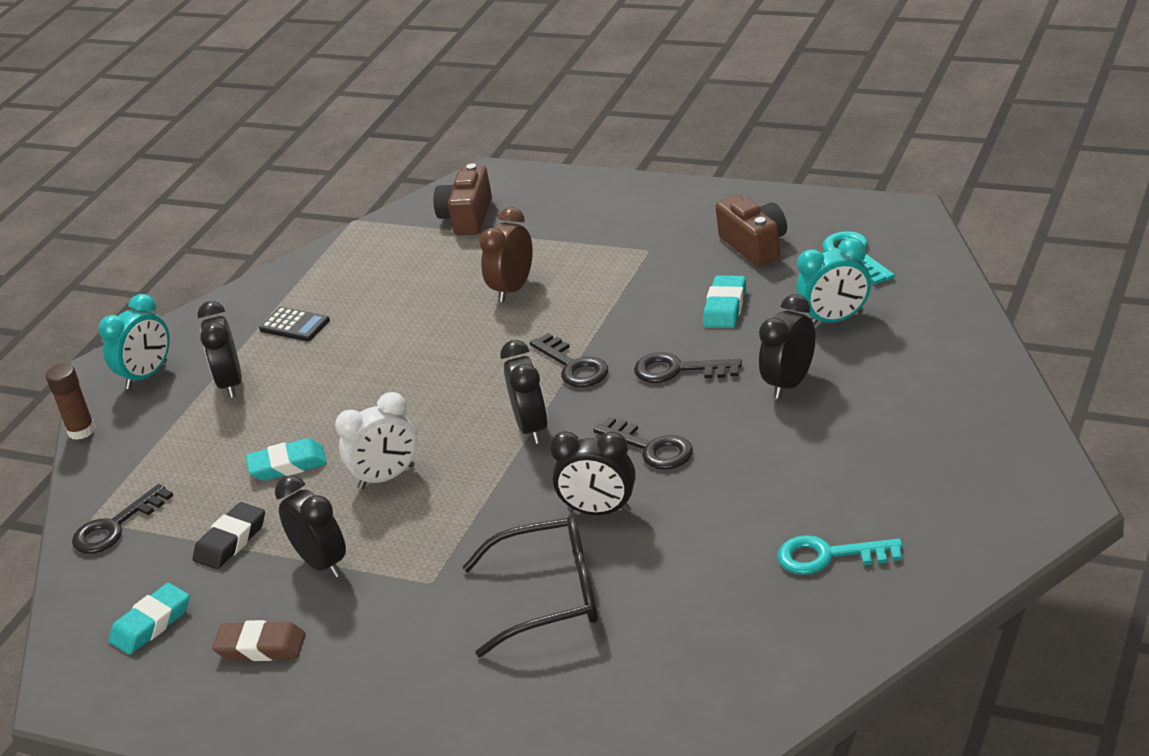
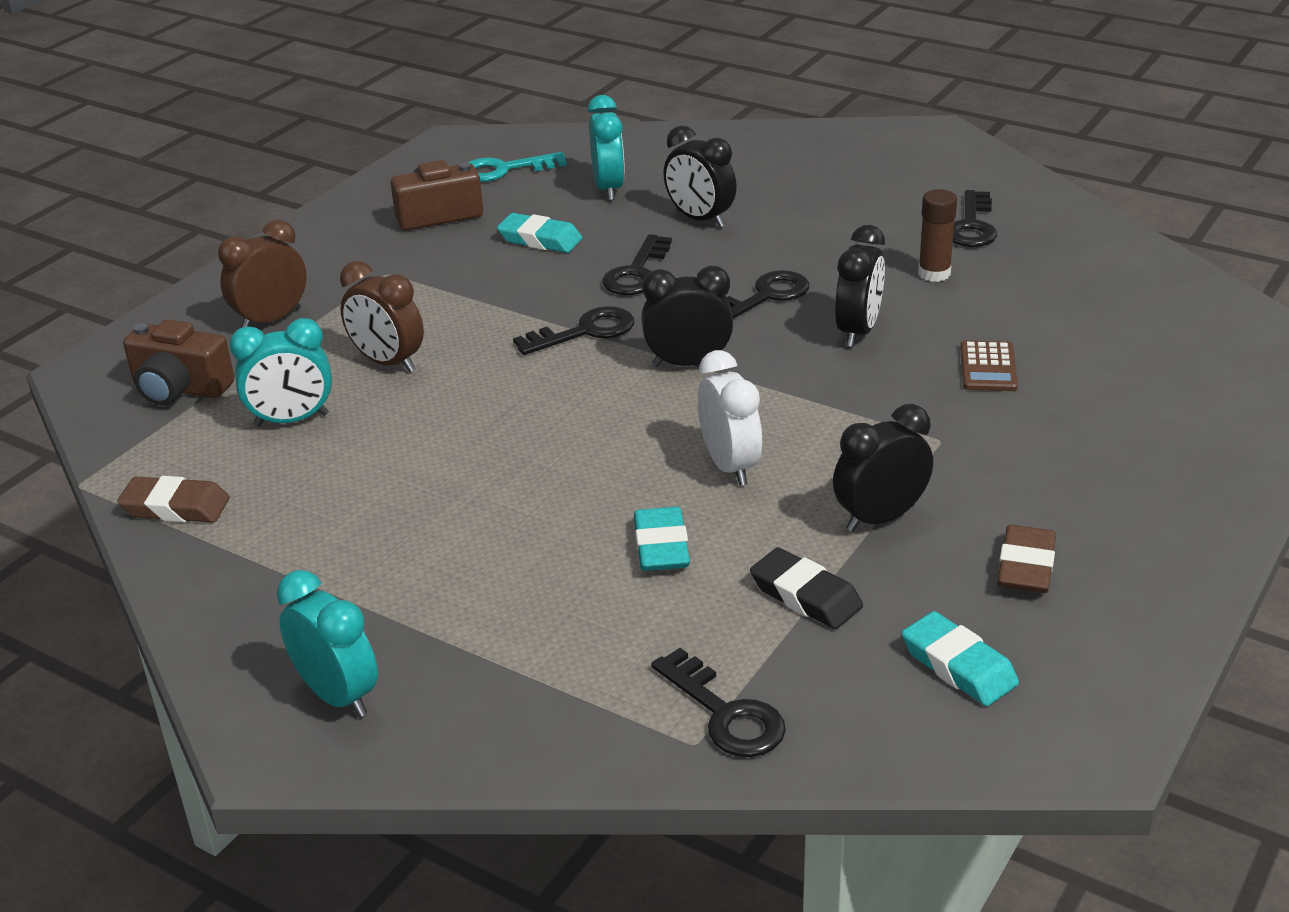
camera: 85 degrees left, 0 degrees up
brown glue stick [46,363,96,440] -> brown glue stick moved to [918,189,957,282]
black clock [197,301,242,398] -> none
black calculator [259,307,330,341] -> none
black glasses [463,515,598,657] -> brown calculator [960,340,1018,391]
turquoise key [777,535,903,575] -> black key [953,190,997,247]
none -> brown eraser [117,476,230,522]
none -> brown clock [218,219,307,328]
none -> turquoise clock [230,318,332,426]

